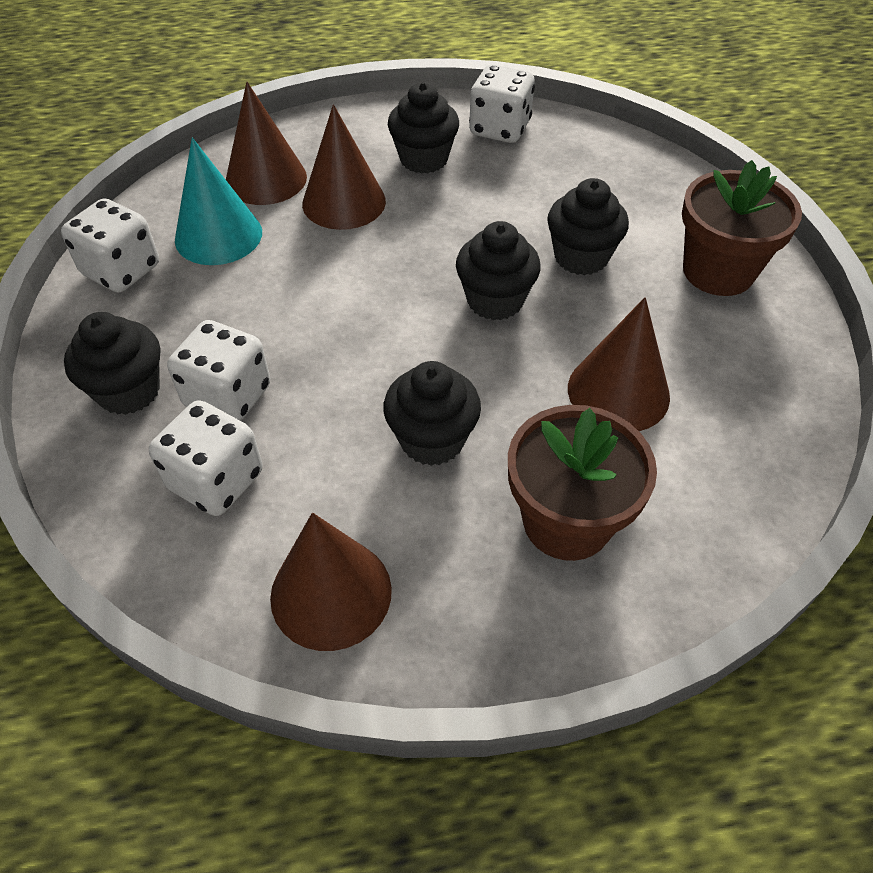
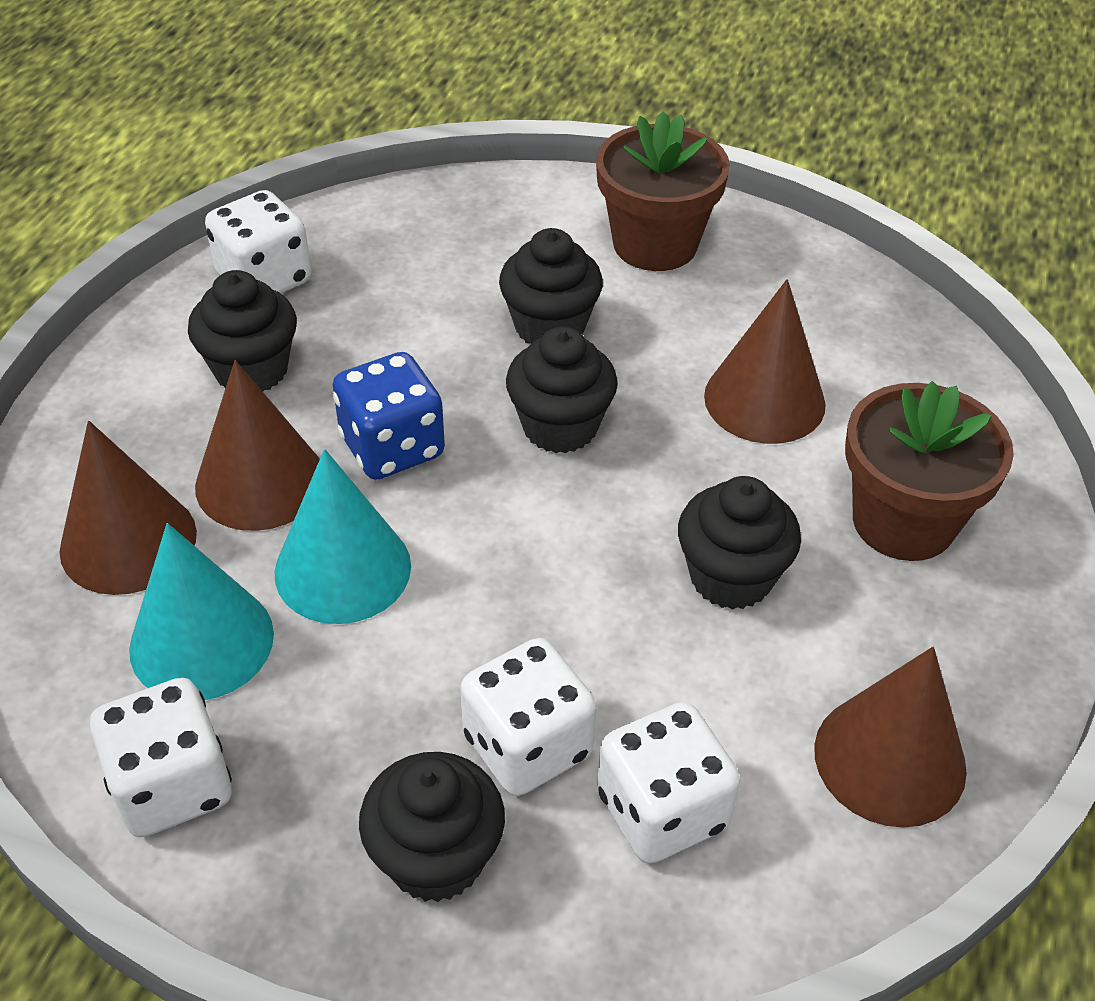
camera: 60 degrees left, 5 degrees down
none -> turquoise cone [275,449,411,624]
none -> blue dice [333,352,445,480]

